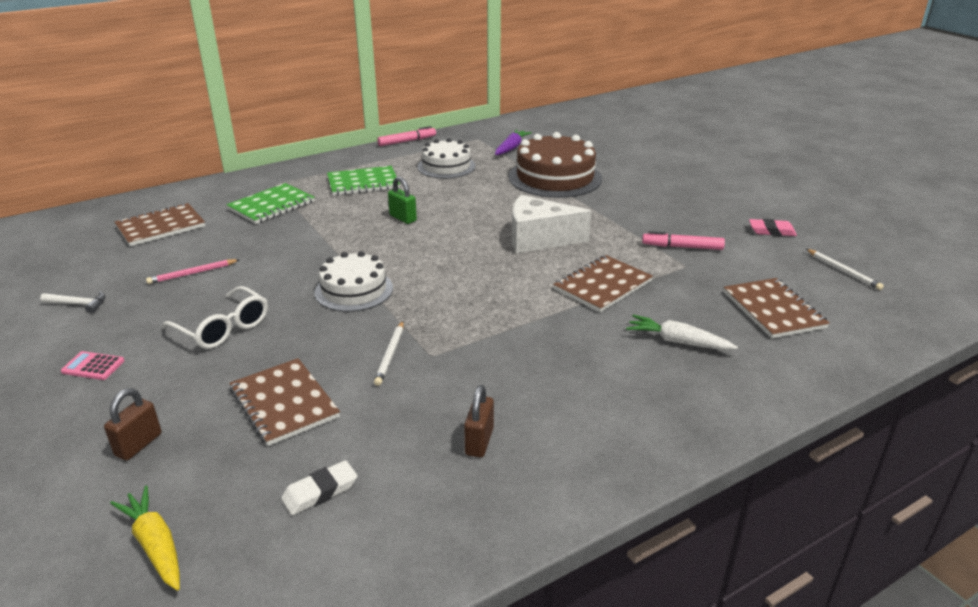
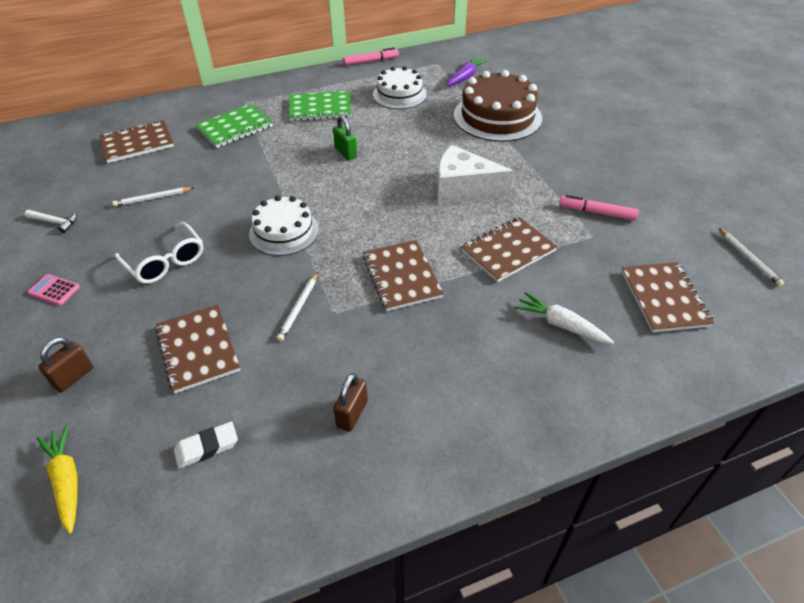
camera: 10 degrees right, 15 degrees up
pink pencil [146,259,239,284] -> white pencil [112,187,194,206]
pink eraser [749,219,797,236] -> none
none -> brown notebook [363,240,444,311]

